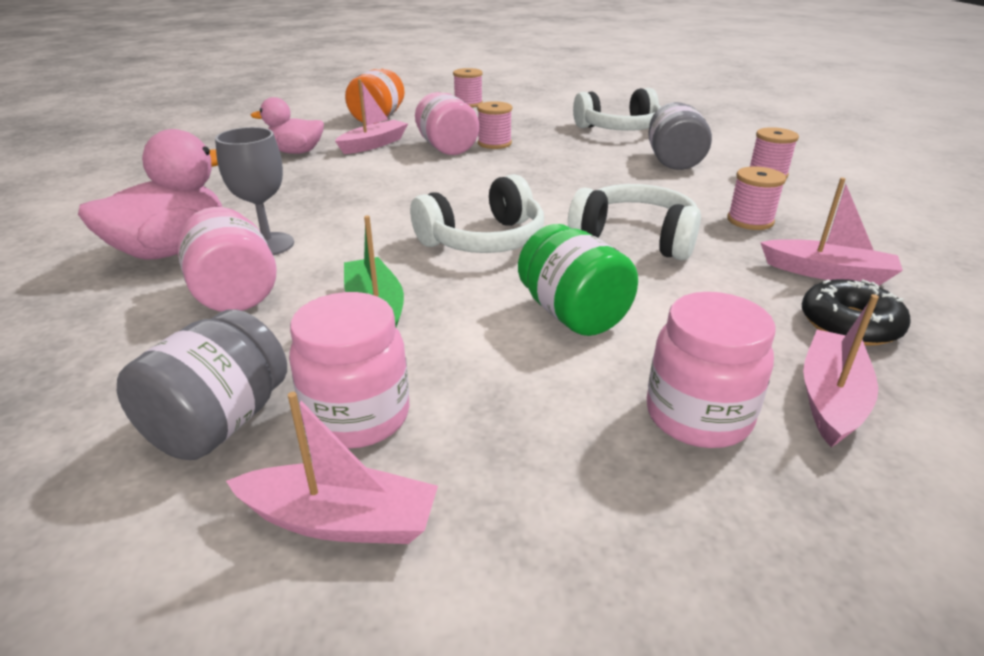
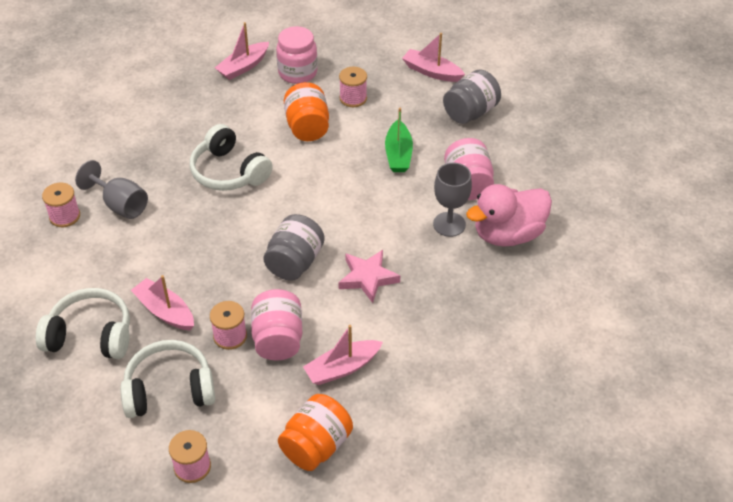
camera: 160 degrees left, 15 degrees up
pink duck [251,97,324,154] -> none
pink jar [289,292,409,449] -> none
white headphones [410,174,544,253] -> white headphones moved to [120,340,215,418]
green jar [518,224,638,336] -> orange jar [284,82,329,141]
grey jar [648,102,712,170] -> grey jar moved to [263,214,325,281]
pink spool [727,166,786,230] -> pink spool moved to [339,67,367,107]
pink boat [760,178,903,285] -> pink boat moved to [131,275,194,330]
black donut [802,279,911,346] -> none
none -> grey goblet [75,160,148,219]
none -> pink star [338,250,400,303]

